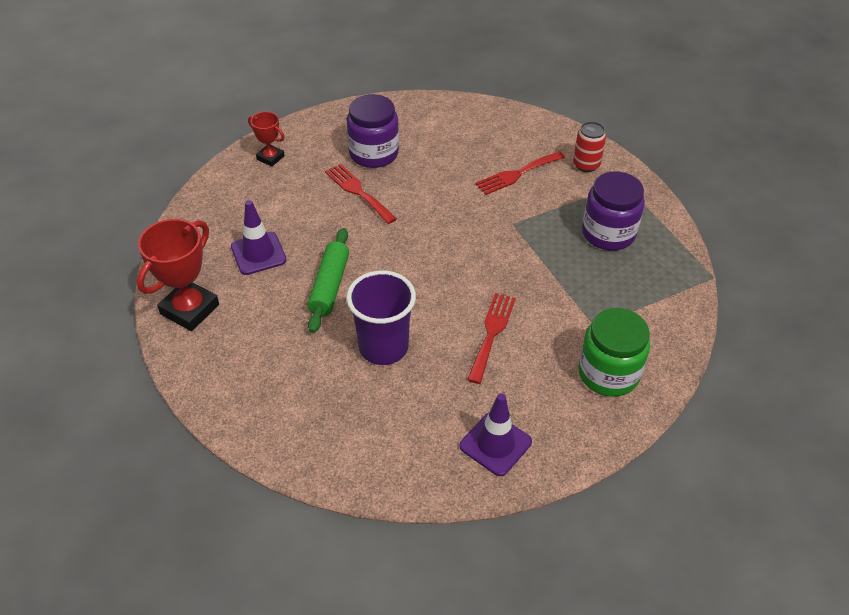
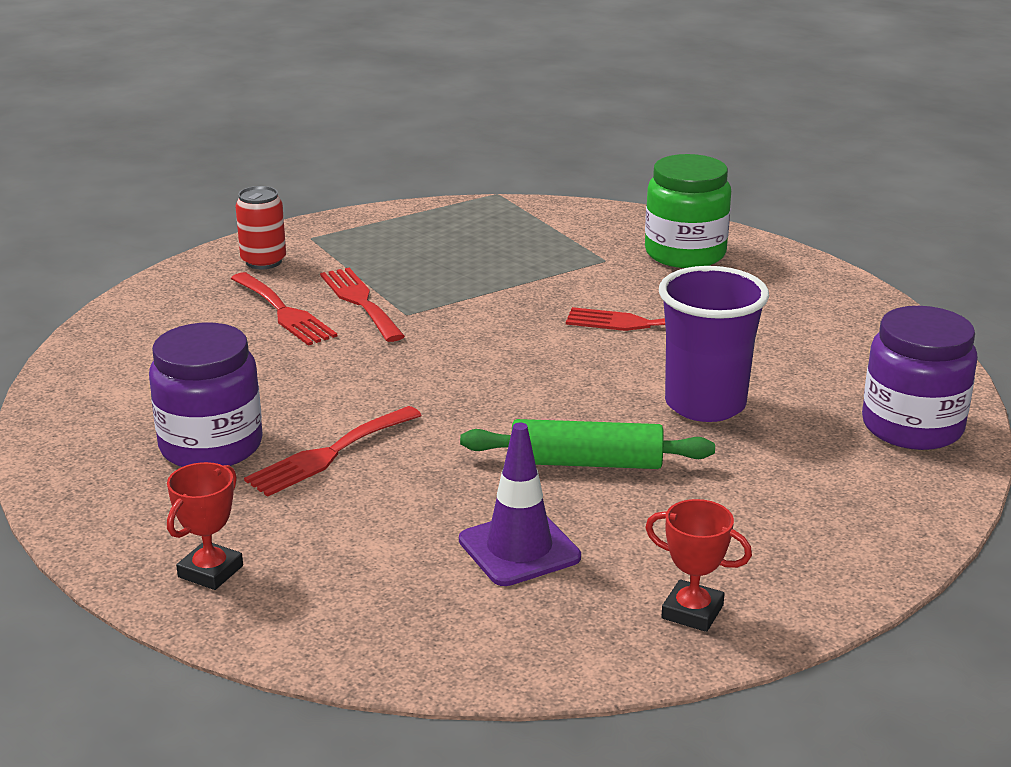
camera: 95 degrees left, 20 degrees down
red trophy [137,219,219,331] -> red trophy [645,499,752,632], size x0.56
purple traffic cone [460,393,532,476] -> none
purple jar [582,171,645,250] -> purple jar moved to [862,306,978,450]
none -> red fork [320,268,405,342]

